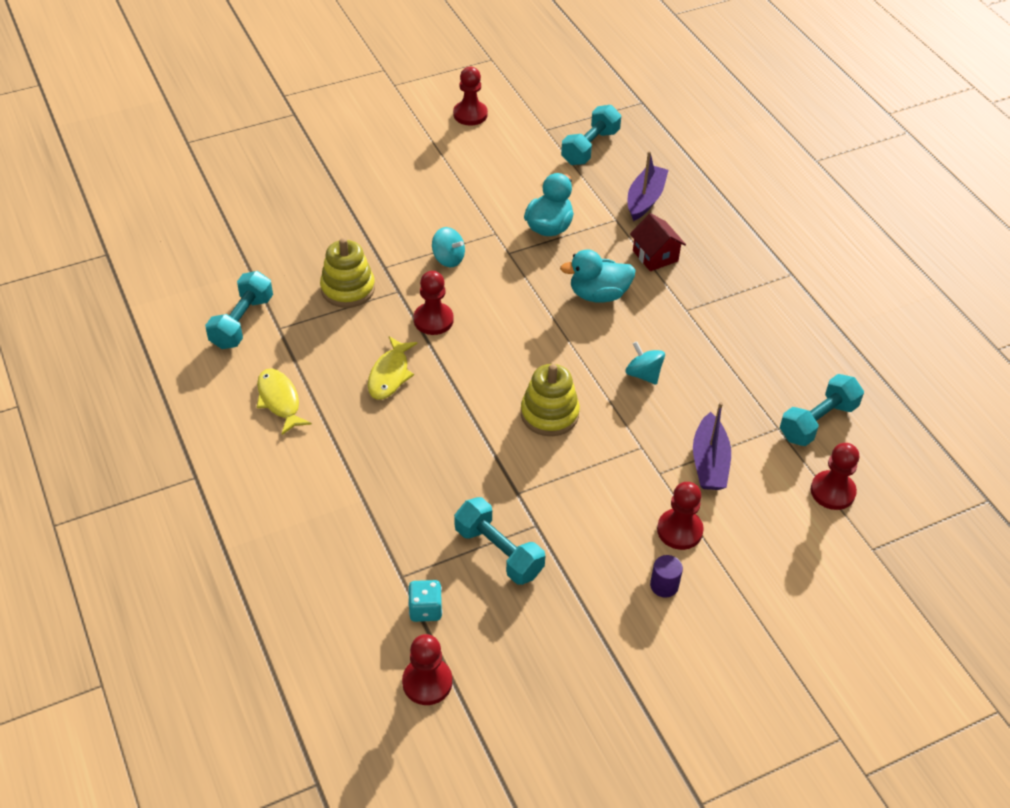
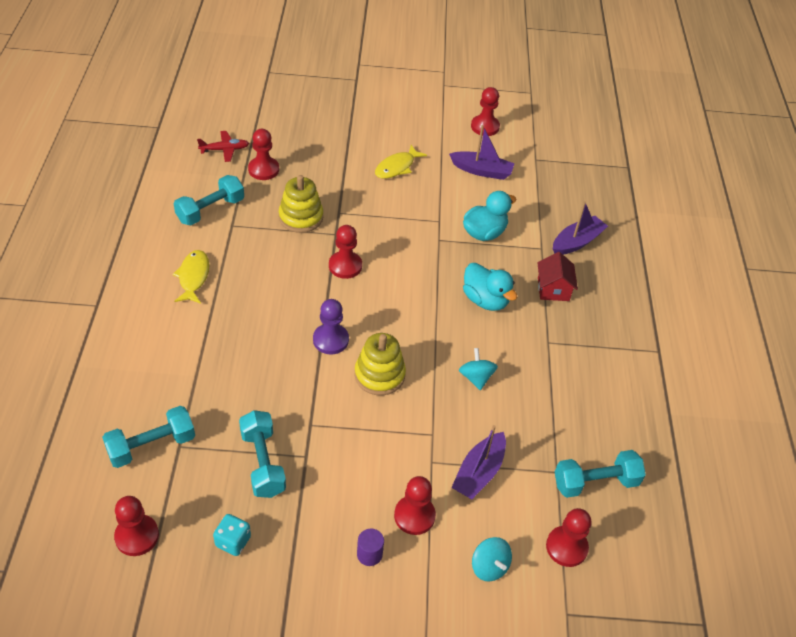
camera: 25 degrees right, 0 degrees up
yellow fish [368,336,418,400] -> yellow fish moved to [375,145,427,179]
turquoise dice [408,580,442,622] -> turquoise dice moved to [213,514,251,556]
turquoise spinning top [432,227,465,267] -> turquoise spinning top moved to [472,537,512,582]
turquoise duck [560,249,635,302] -> turquoise duck turned 150 degrees counterclockwise [463,263,517,311]
turquoise dumbbell [561,105,621,165] -> turquoise dumbbell moved to [102,406,195,468]
none -> red plane [197,131,249,162]
none -> red pawn [248,129,279,180]
none -> purple pawn [313,299,349,354]
none -> purple boat [449,125,515,180]

